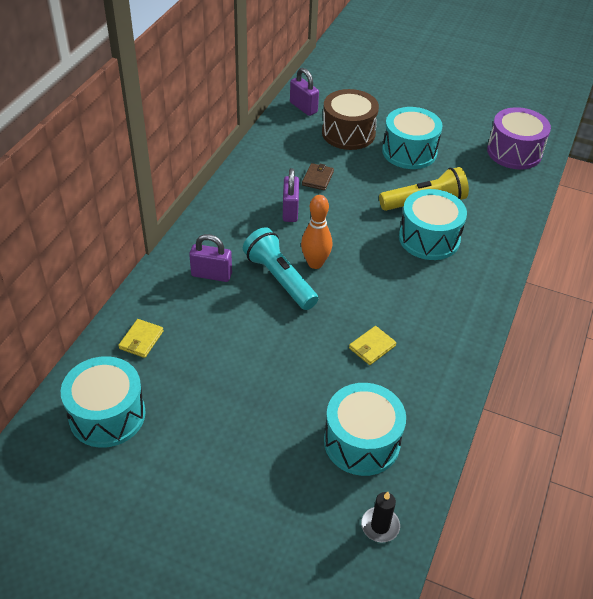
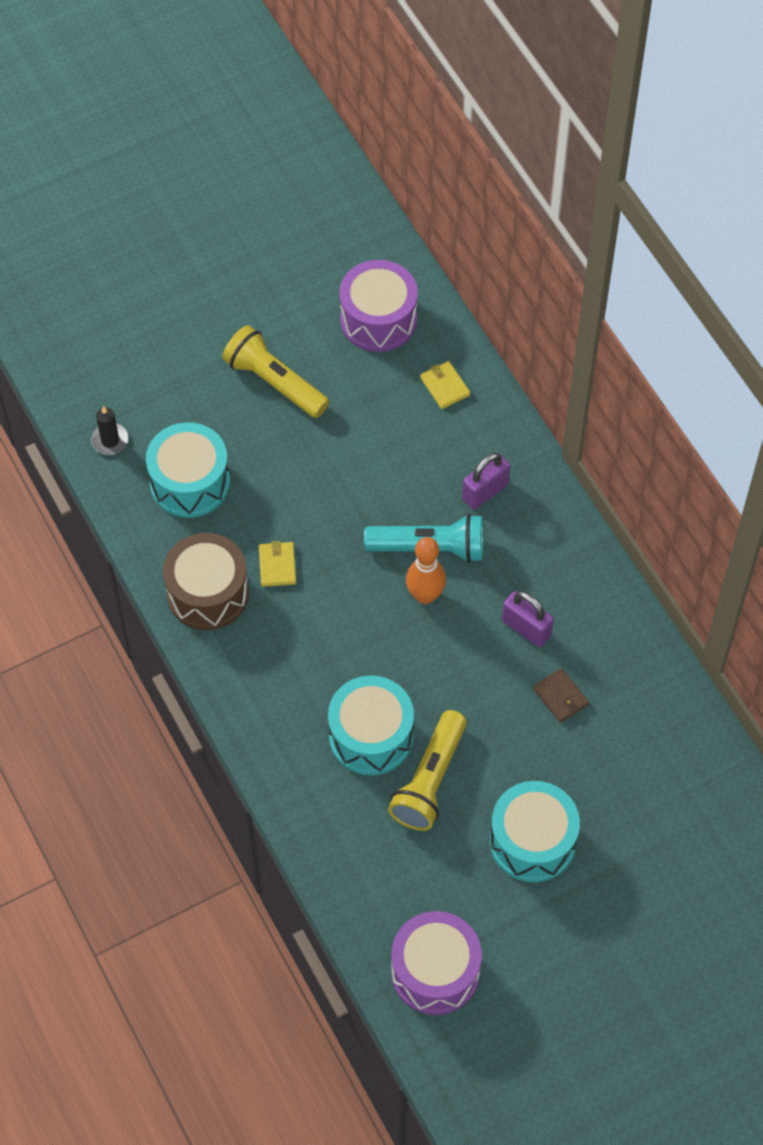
camera: 130 degrees right, 15 degrees up
turquoise drum [61,356,146,448] -> purple drum [340,260,418,352]
purple padlock [290,68,319,116] -> none
brown drum [322,89,379,150] -> brown drum moved to [163,533,249,630]
none -> yellow flashlight [222,325,329,418]

